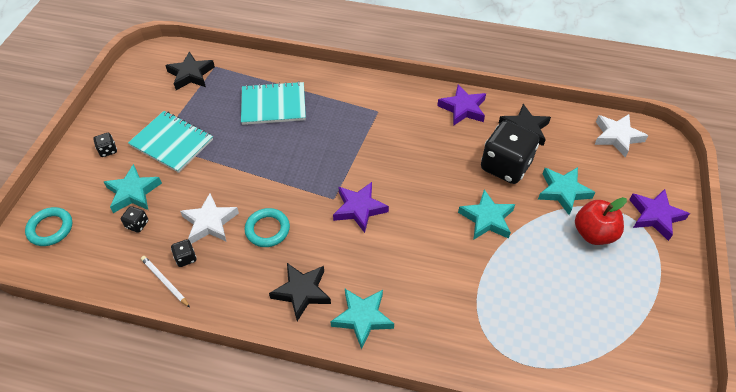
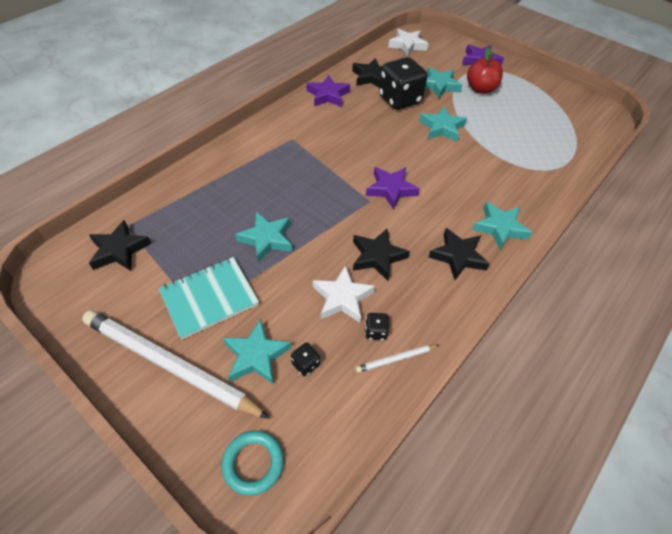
camera: 65 degrees left, 0 degrees up
black dice [93,133,117,157] -> white pencil [82,310,270,419]
turquoise notebook [241,81,306,125] -> none
turquoise ring [245,208,290,247] -> black star [353,229,410,281]
none -> turquoise star [235,212,292,262]

